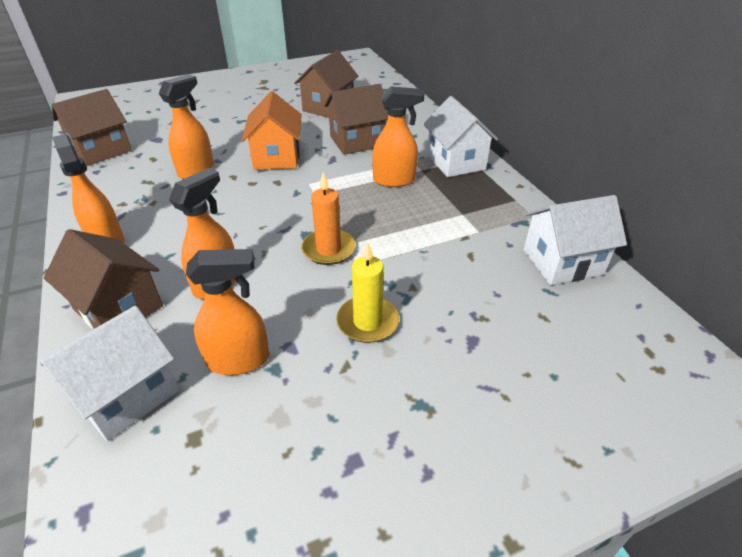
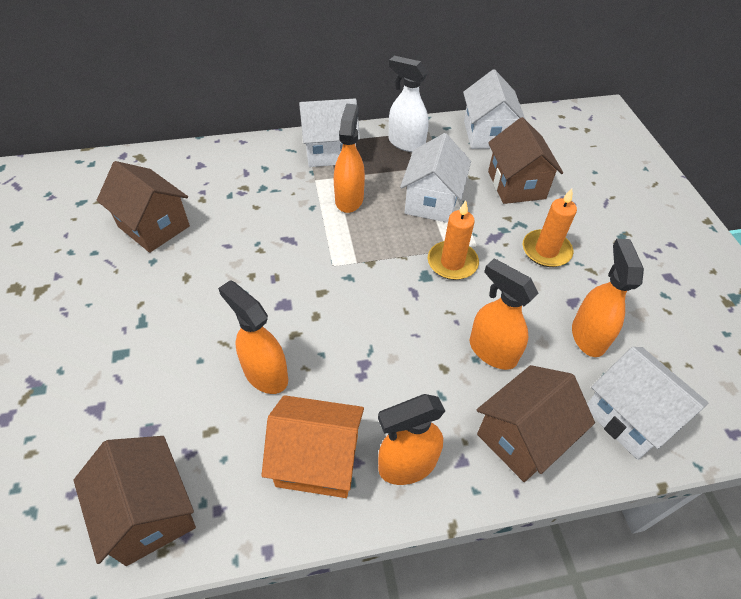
camera: 80 degrees left, 10 degrees up
orange house [242,91,302,170] -> orange house moved to [261,395,364,498]
brown house [324,84,388,155] -> brown house moved to [488,117,563,204]
yellow candle [336,241,399,343] -> orange candle [523,189,577,267]
none -> white spray bottle [389,56,428,152]
none -> white house [400,133,471,223]

